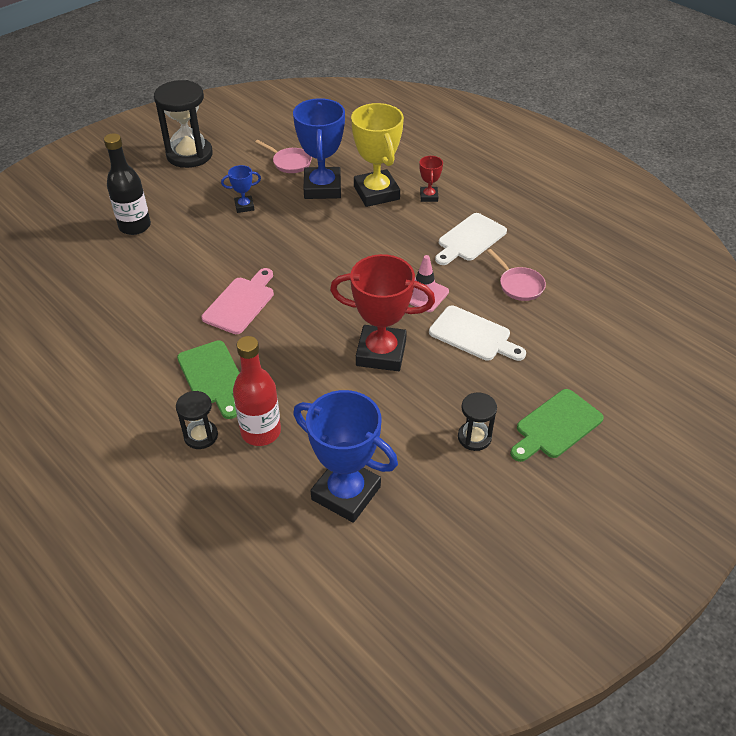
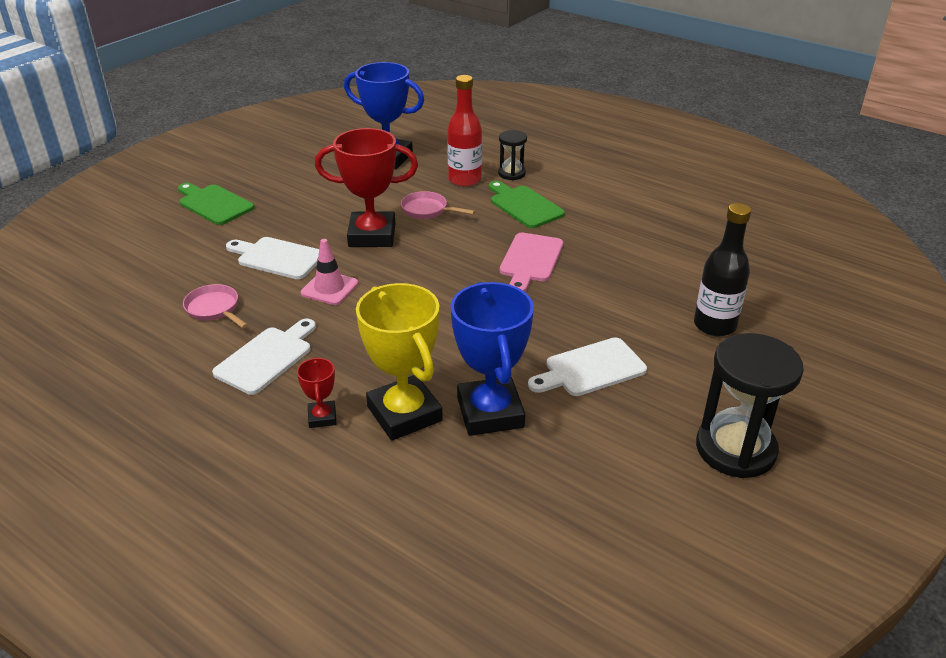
camera: 170 degrees right, 10 degrees down
blue trophy [221,165,261,213] -> white cutting board [528,337,647,396]
pink pan [255,140,312,173] -> pink pan moved to [401,191,475,219]
black hourglass [458,393,497,451] -> none
green cutting board [510,389,604,462] -> green cutting board turned 90 degrees counterclockwise [178,183,254,225]

